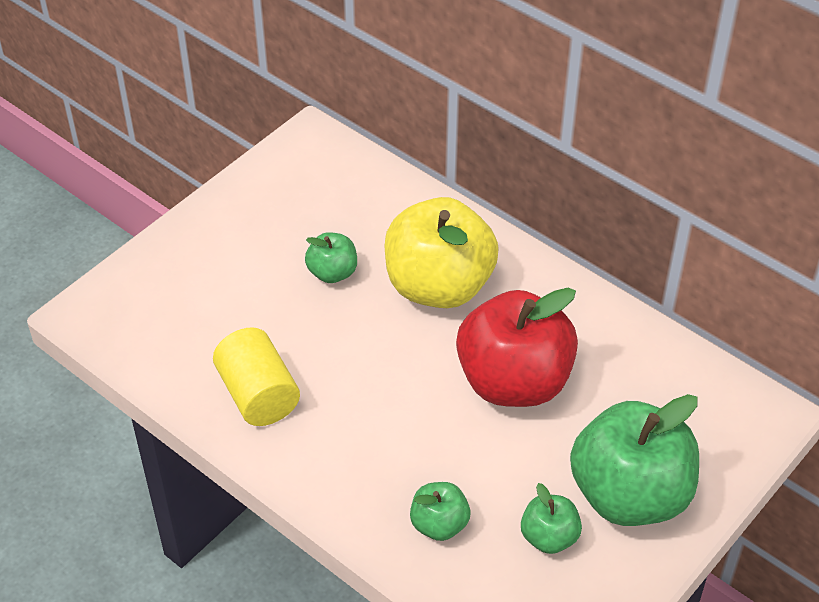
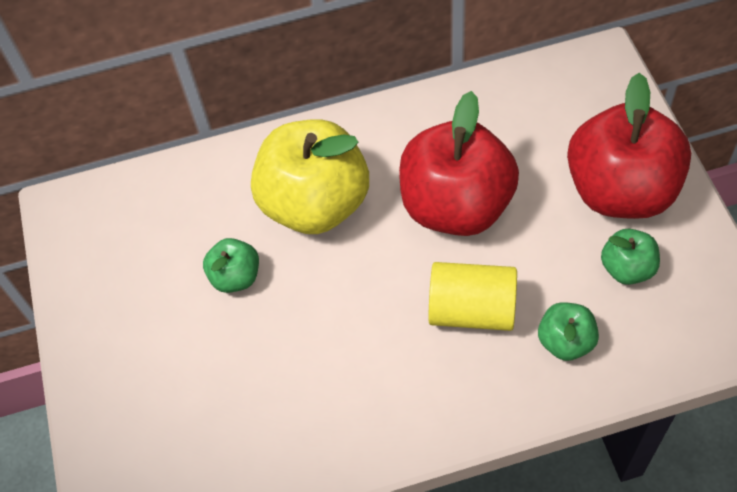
camera: 50 degrees left, 10 degrees up
yellow cylinder [213,327,300,426] -> yellow cylinder moved to [429,262,517,331]
green apple [570,394,699,526] -> red apple [567,73,691,219]

